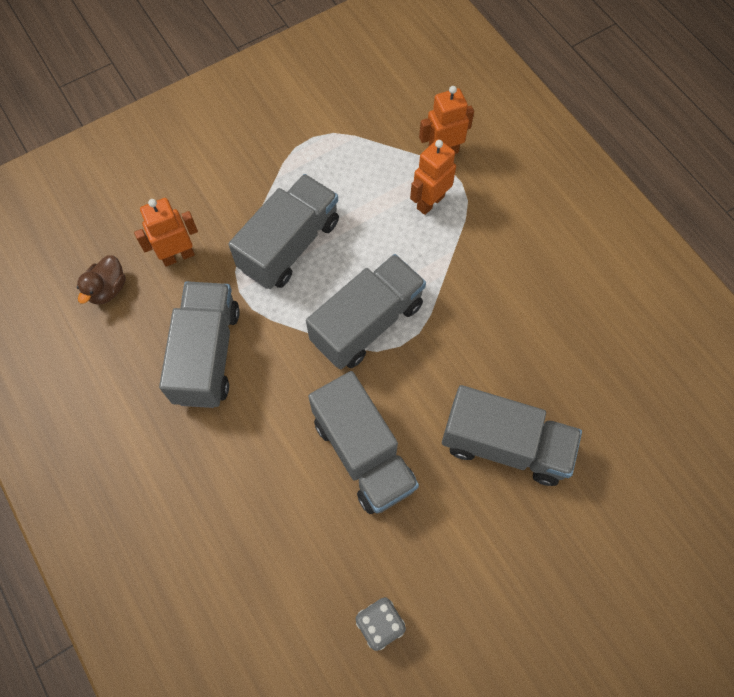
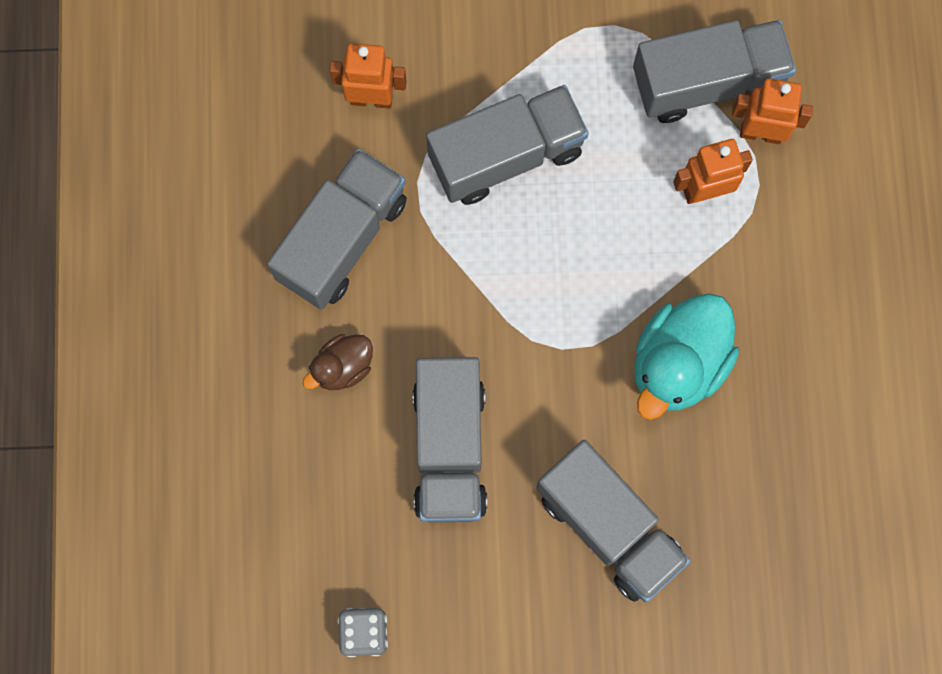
camera: 30 degrees right, 10 degrees up
brown duck [77,255,126,305] -> brown duck moved to [303,334,373,390]
grey truck [306,254,426,370] -> grey truck moved to [633,20,796,123]
none -> turquoise duck [634,293,739,420]

